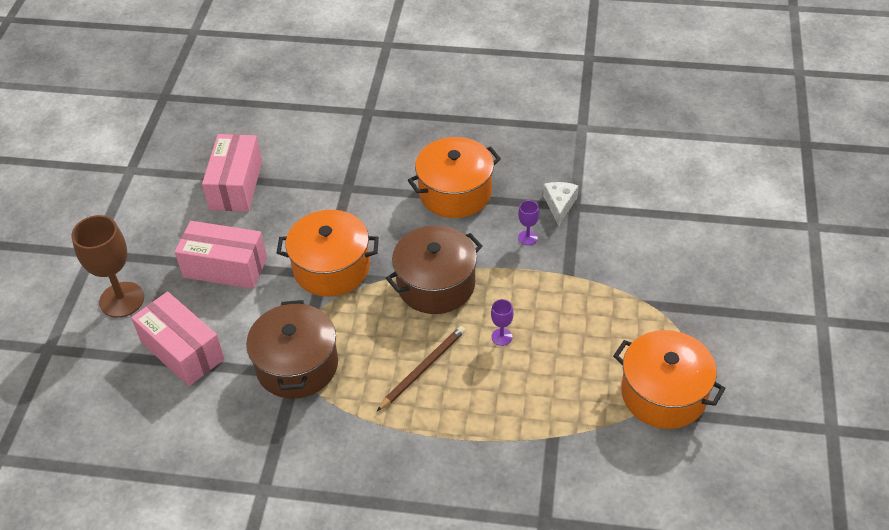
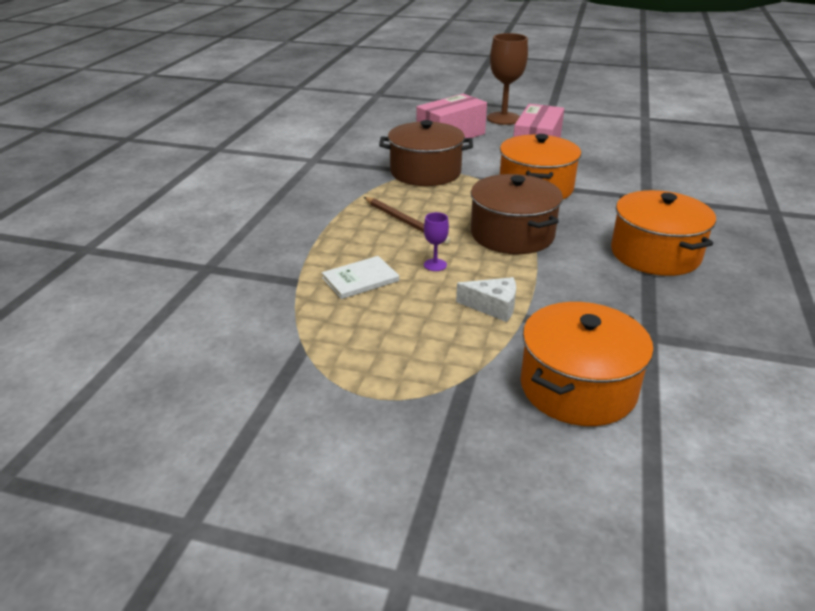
camera: 95 degrees right, 15 degrees down
pink box [202,134,262,212] -> none
purple goblet [518,200,539,245] -> none
white cheese [543,182,579,226] -> white cheese moved to [456,277,516,322]
orange pot [613,330,726,429] -> orange pot moved to [520,302,654,426]
none -> white book [322,256,399,299]

